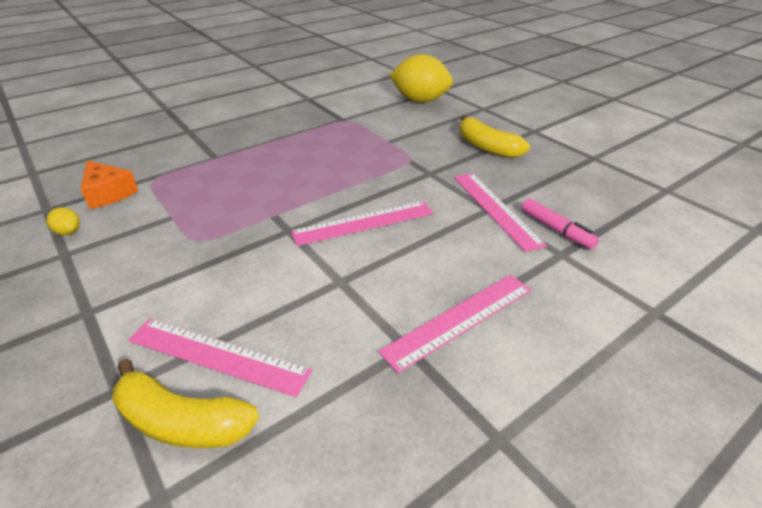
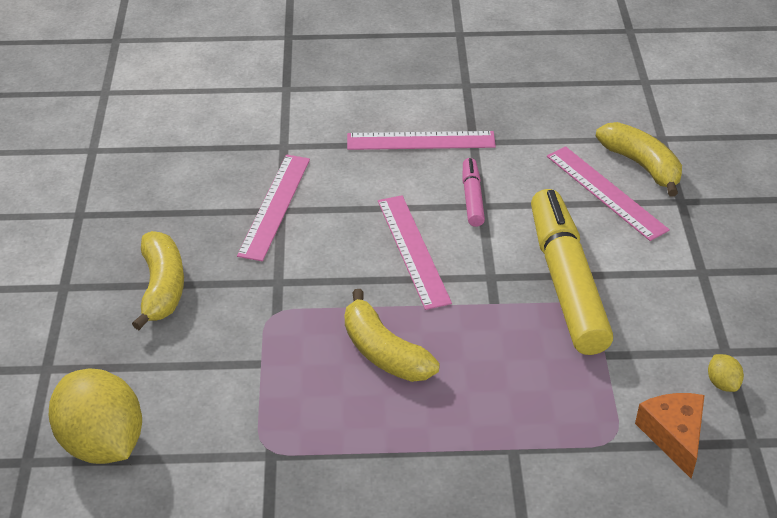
camera: 145 degrees left, 5 degrees up
pink ruler [291,201,433,246] -> pink ruler turned 60 degrees clockwise [378,195,452,310]
pink marker [522,198,599,249] -> pink marker moved to [463,158,485,227]
none -> yellow banana [345,289,440,382]
none -> yellow marker [531,189,613,355]

